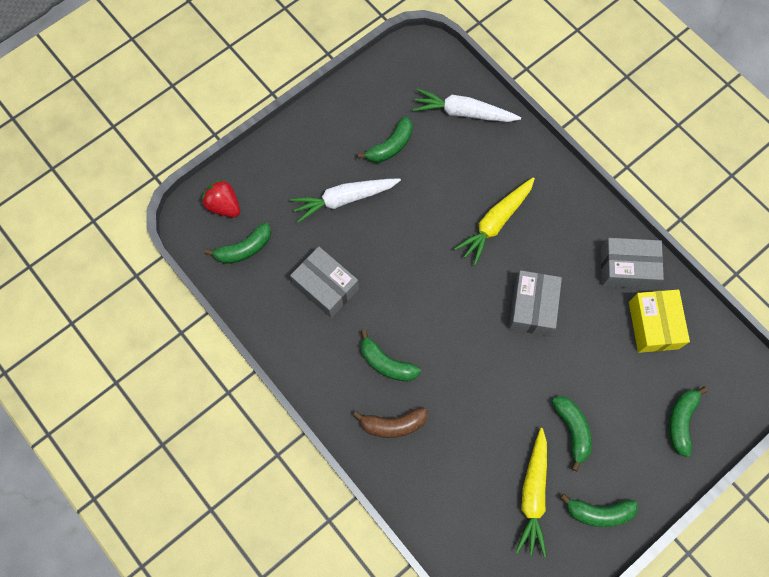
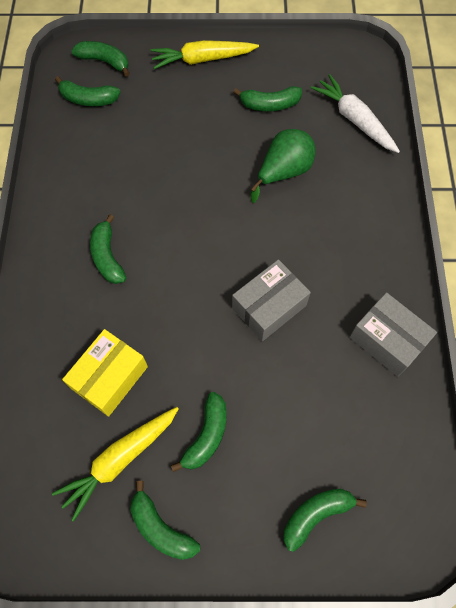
camera: 40 degrees right, 5 degrees down
red strawberry [202,179,240,218] -> green banana [72,41,130,77]
white carrot [290,178,401,223] -> none
grey box [290,247,359,318] -> none
brown banana [353,408,428,438] -> none
yellow carrot [454,177,535,265] -> yellow carrot moved to [150,40,259,69]
yellow box [629,289,690,353] -> yellow box moved to [62,329,148,417]
none -> green pear [251,129,315,203]

